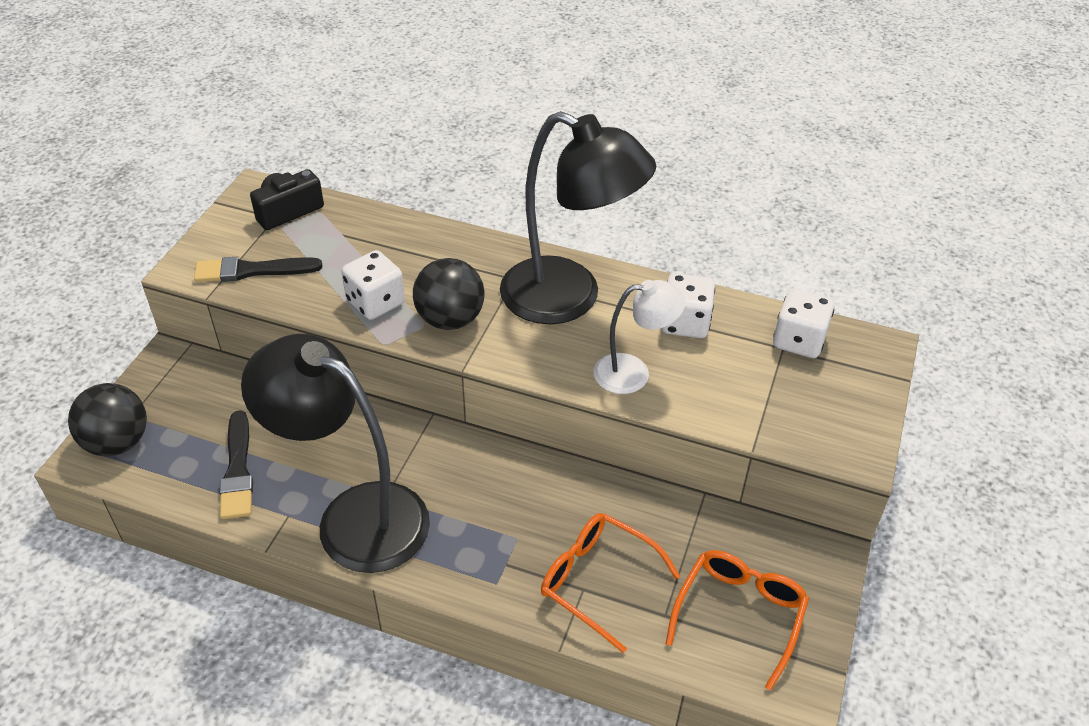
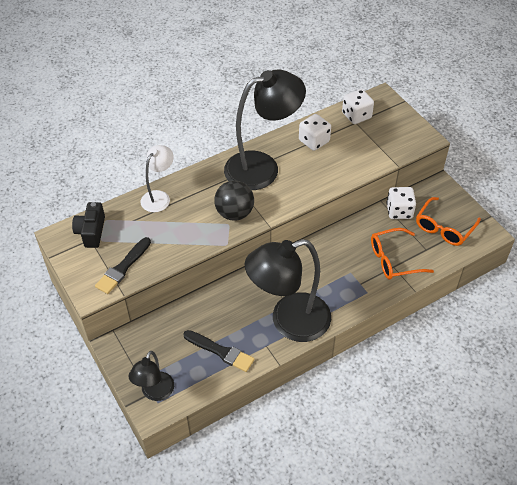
camera: 50 degrees left, 5 degrees up
black ball [68,383,147,456] -> black lamp [129,351,174,401]
white dice [341,250,405,320] -> white dice moved to [387,187,416,219]
white lamp [593,280,686,394] -> white lamp moved to [141,145,174,212]
orange glasses [665,550,809,691] -> orange glasses turned 120 degrees counterclockwise [416,197,481,246]

